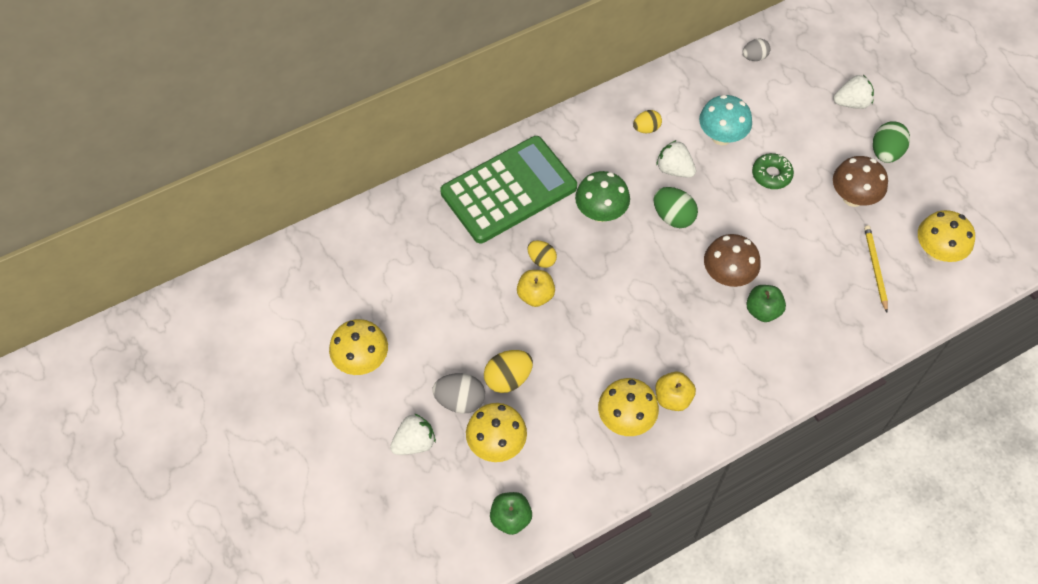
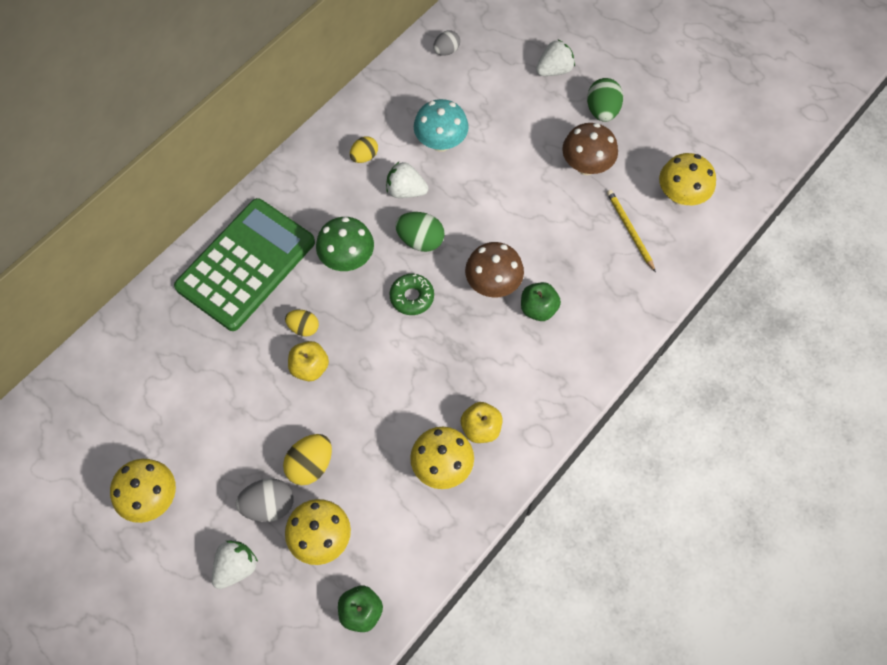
camera: 20 degrees left, 5 degrees up
green donut [752,153,794,189] -> green donut moved to [390,274,434,315]

